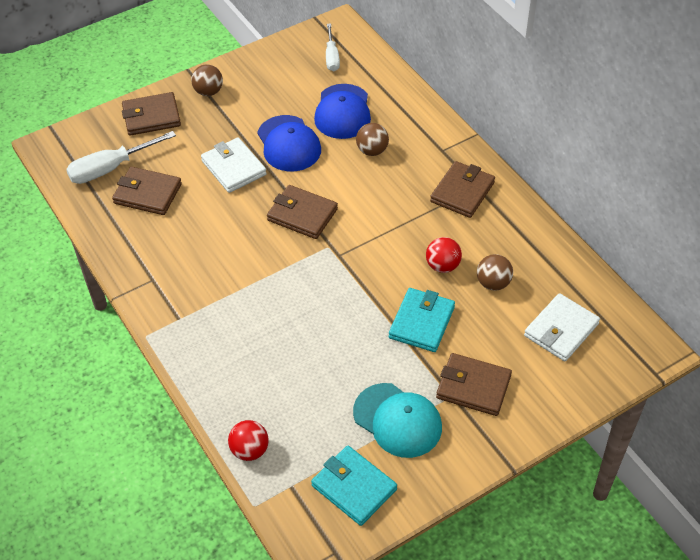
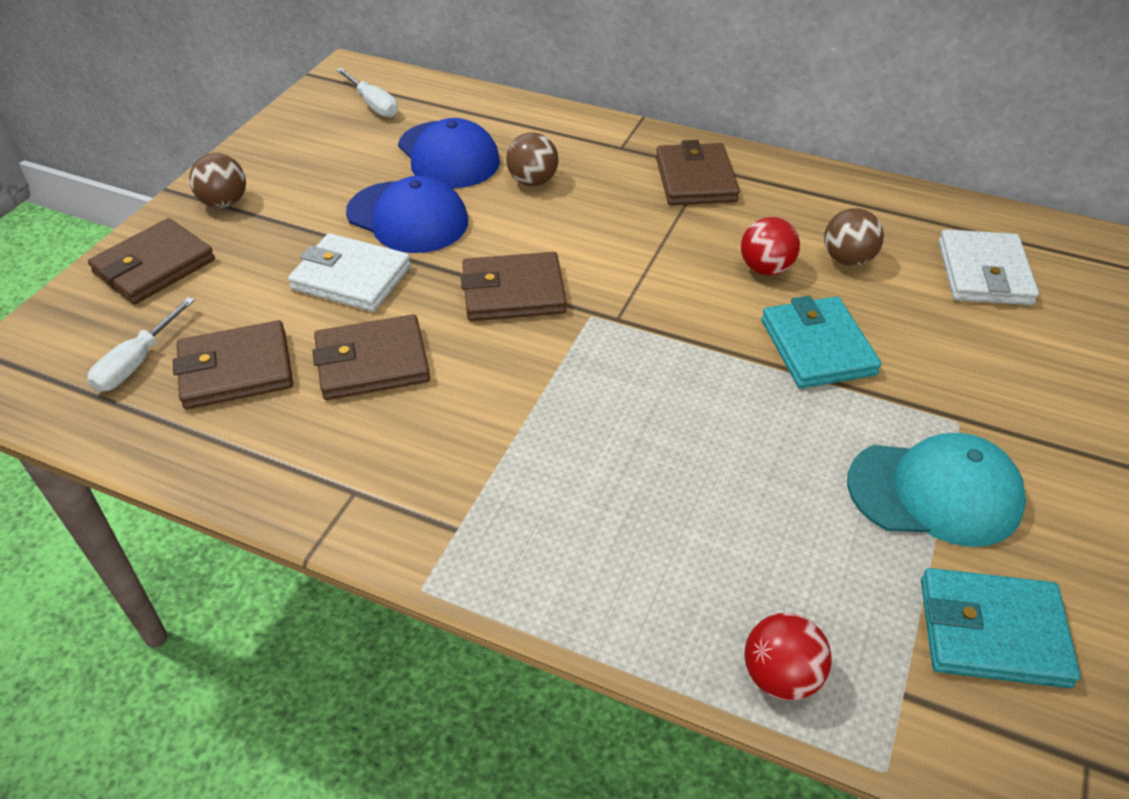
camera: 35 degrees left, 5 degrees down
white screwdriver [66,131,176,184] -> white screwdriver [87,297,195,392], size x0.64
brown wallet [436,353,512,416] -> brown wallet moved to [312,314,430,400]

